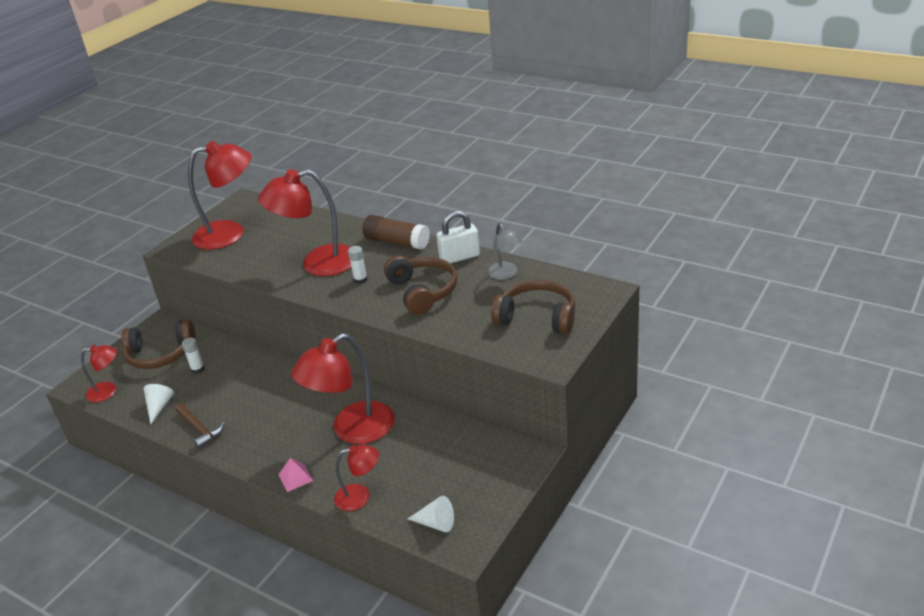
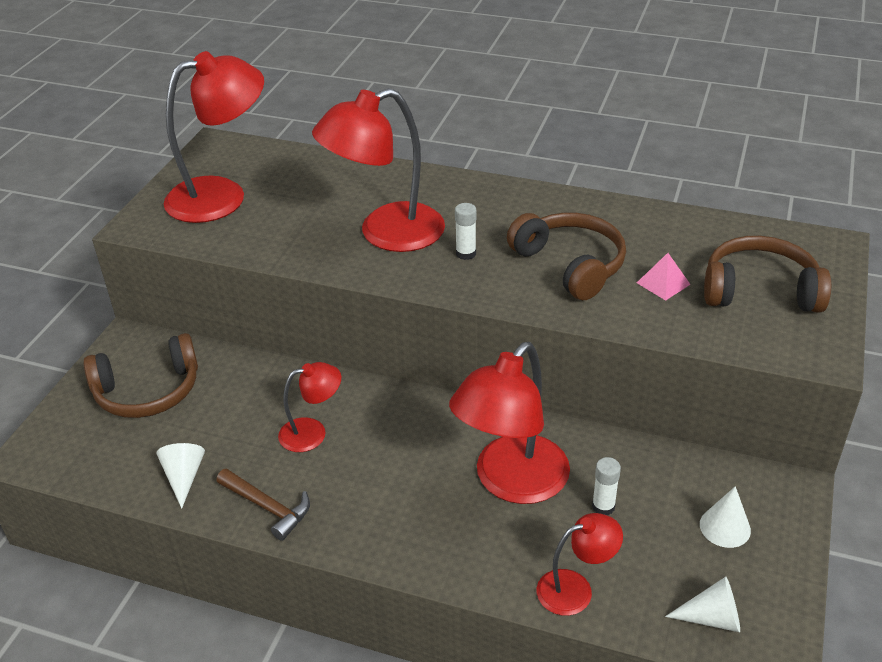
camera: 15 degrees left, 5 degrees up
red lamp [81,345,117,402] -> red lamp moved to [278,362,341,452]
white glue stick [182,338,205,374] -> white glue stick moved to [592,457,621,515]
pink pyramid [278,458,313,492] -> pink pyramid moved to [637,253,691,301]
brown glue stick [362,215,430,250] -> none
white padlock [436,211,480,264] -> none
grey lamp [487,223,523,280] -> none
none -> white cone [700,486,751,548]

